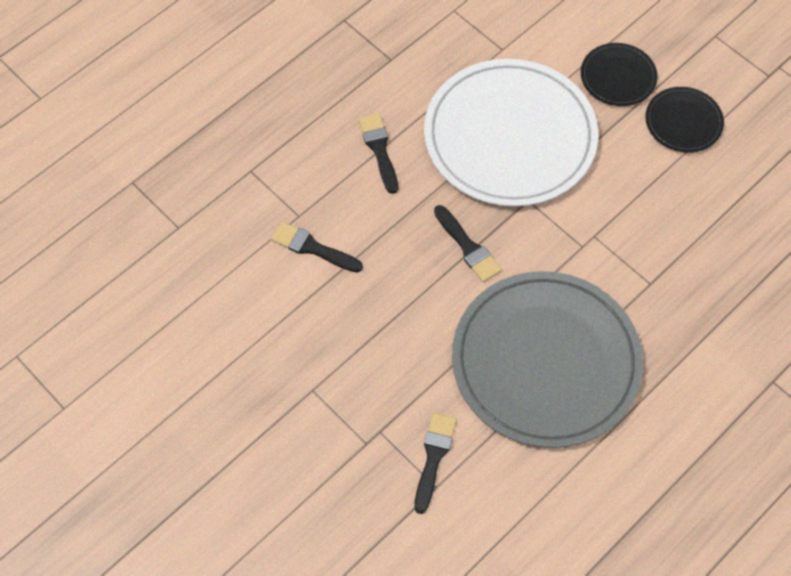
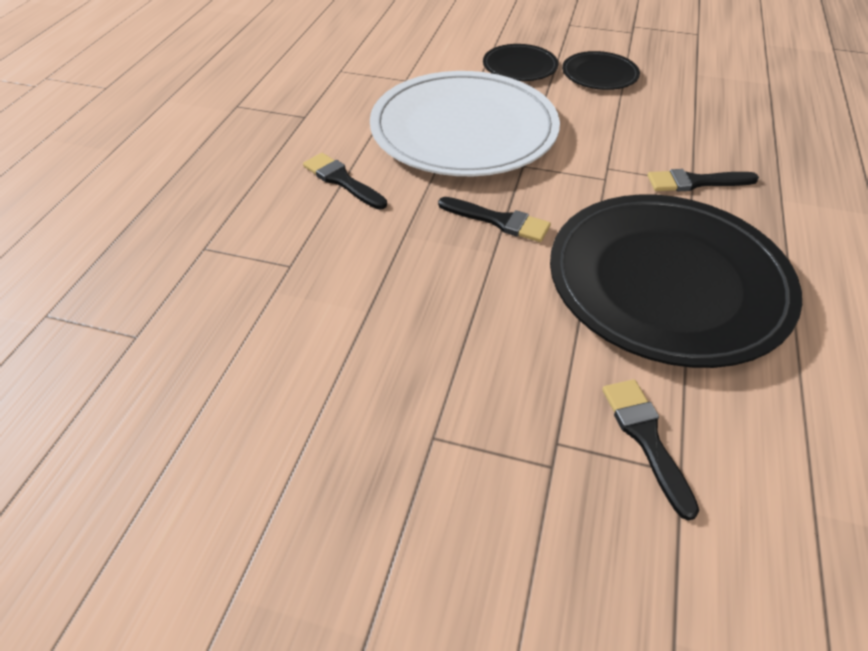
camera: 30 degrees left, 15 degrees down
black brush [271,222,363,273] -> black brush moved to [648,169,759,191]
grey plate [452,271,643,448] -> black plate [550,194,802,368]

